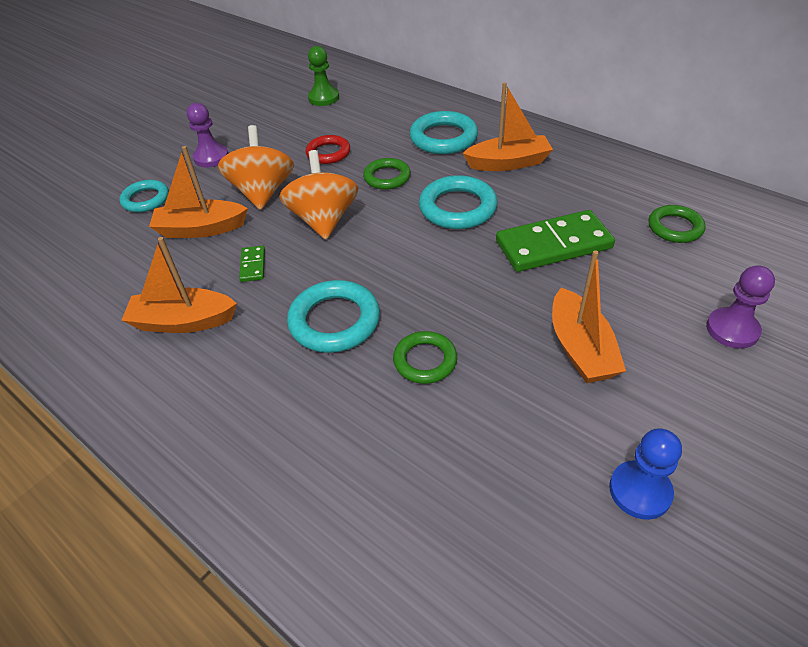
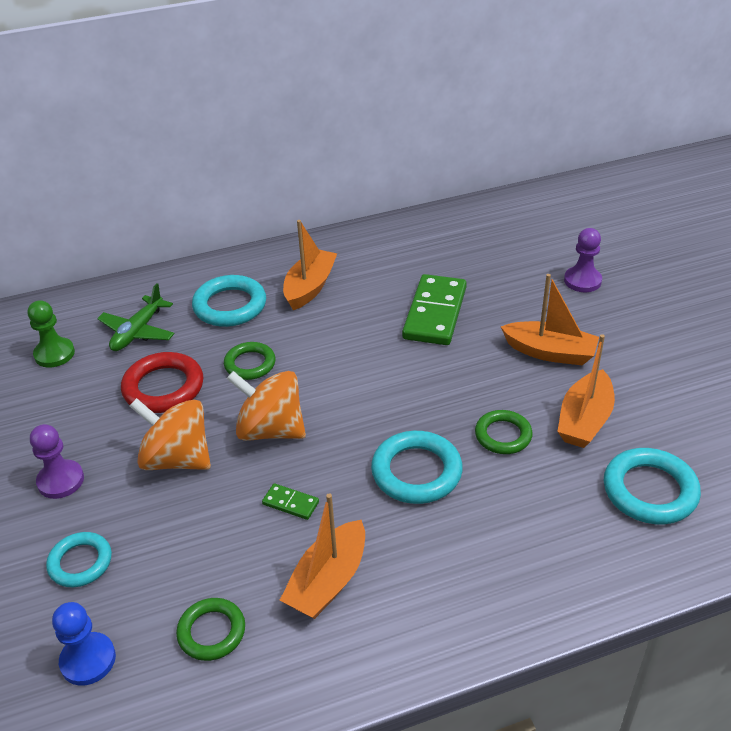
camera: 60 degrees left, 5 degrees down
orange boat [149,146,248,238] -> orange boat moved to [557,334,615,448]
red ring [306,135,350,164] -> red ring [121,352,203,413], size x1.54
turquoise ring [419,175,497,229] -> turquoise ring moved to [604,448,701,524]
blue pawn [609,428,682,520] -> blue pawn moved to [52,602,116,686]
green ring [648,205,706,243] -> green ring moved to [176,598,245,661]
none -> green plane [97,283,175,351]

